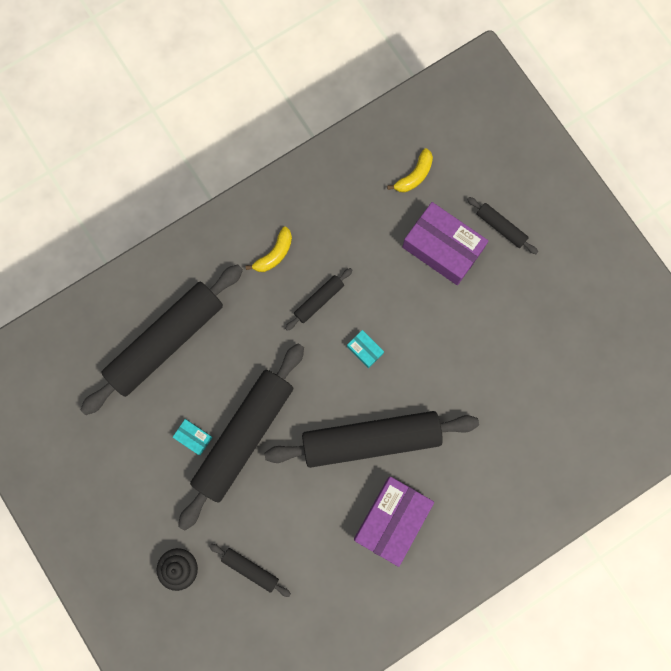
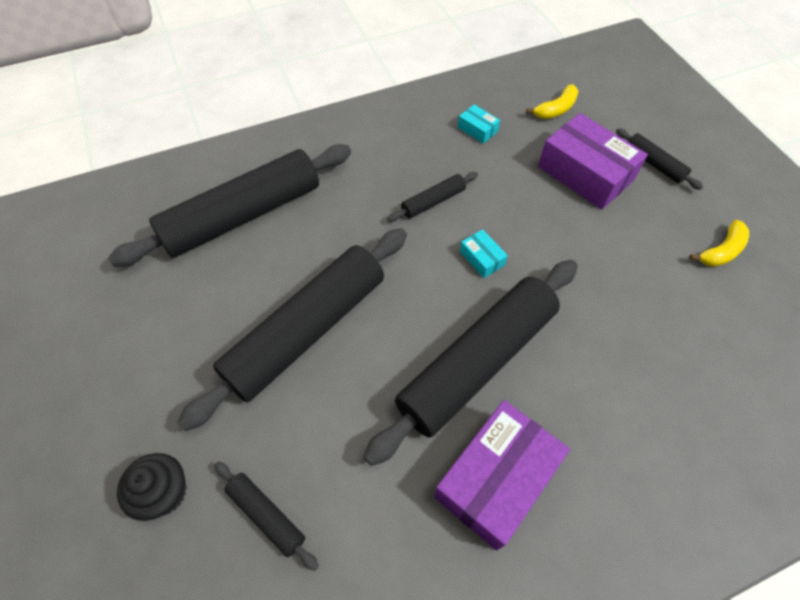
camera: 10 degrees right, 20 degrees down
turquoise box [173,419,213,455] -> turquoise box moved to [458,105,500,144]
yellow banana [245,227,292,272] -> yellow banana moved to [689,220,749,267]
black rolling pin [265,411,479,468] -> black rolling pin turned 45 degrees counterclockwise [363,260,578,466]

